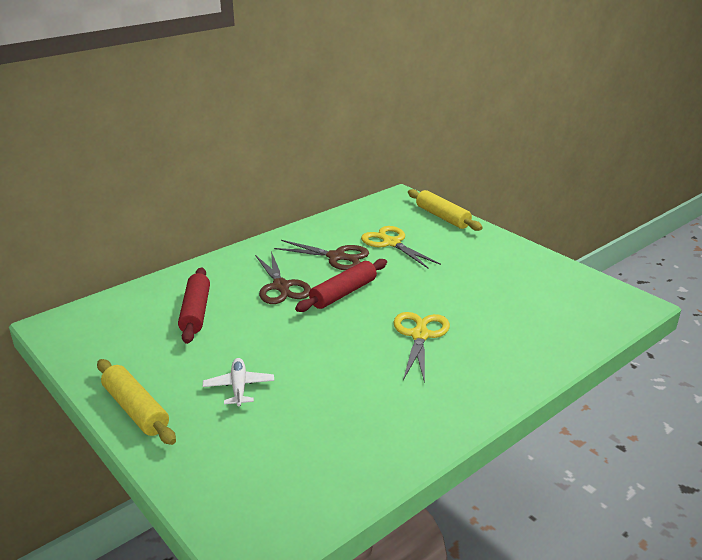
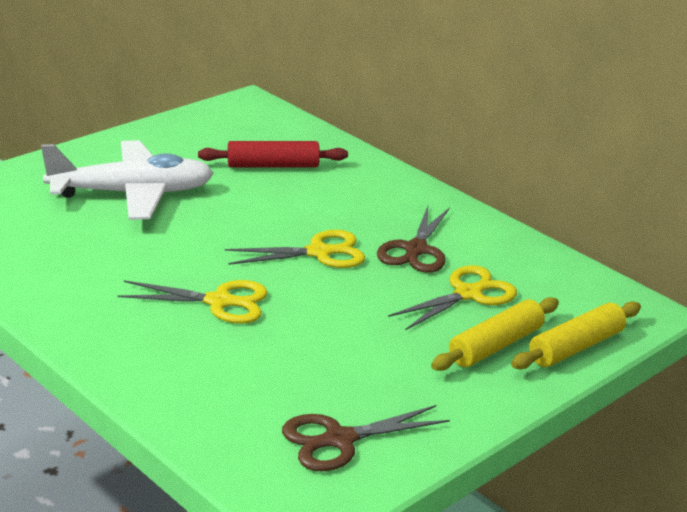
camera: 85 degrees right, 0 degrees up
yellow rolling pin [97,359,176,445] -> yellow rolling pin moved to [431,297,559,371]
white plane [203,358,274,407] -> white plane [41,140,214,220], size x2.22
brown scissors [255,251,311,304] -> brown scissors moved to [282,405,450,471]
red rolling pin [295,259,387,312] -> yellow scissors [225,230,365,268]

